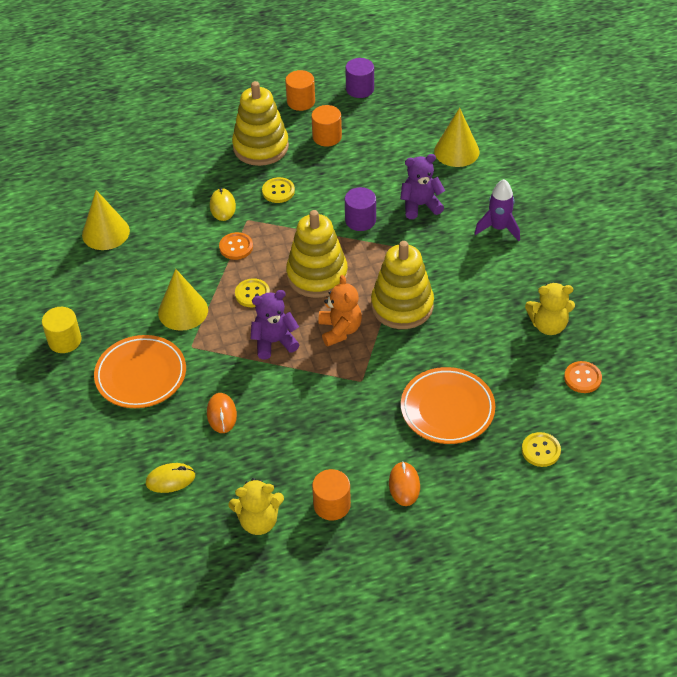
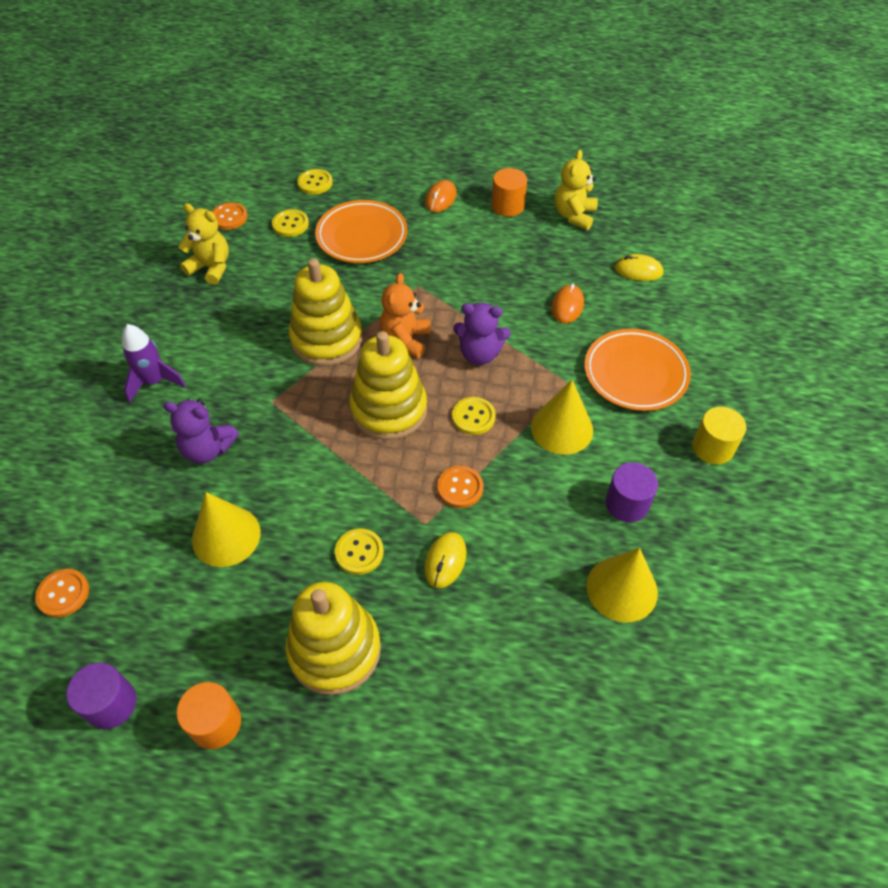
camera: 155 degrees left, 5 degrees up
yellow teddy bear [228,478,284,535] -> yellow teddy bear turned 90 degrees counterclockwise [555,150,598,230]
orange cylinder [311,105,342,147] -> none
purple cylinder [345,187,376,231] -> purple cylinder moved to [605,462,658,522]
yellow cone [434,108,480,167] -> yellow cone moved to [192,492,261,567]
none -> orange button [35,569,89,618]
none -> yellow button [272,209,309,237]

